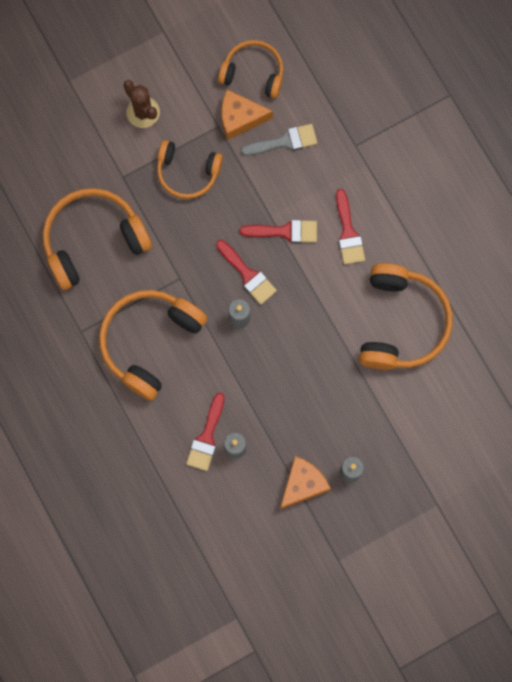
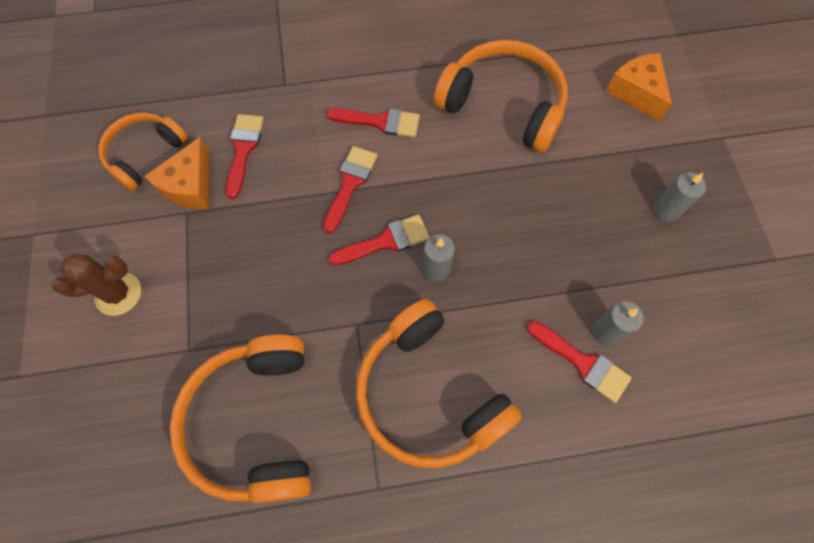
camera: 70 degrees left, 10 degrees down
orange headphones [157,140,223,199] -> none
grey brush [241,124,317,156] -> red brush [226,114,264,199]
orange cheese [280,456,331,509] -> orange cheese moved to [605,53,672,121]

